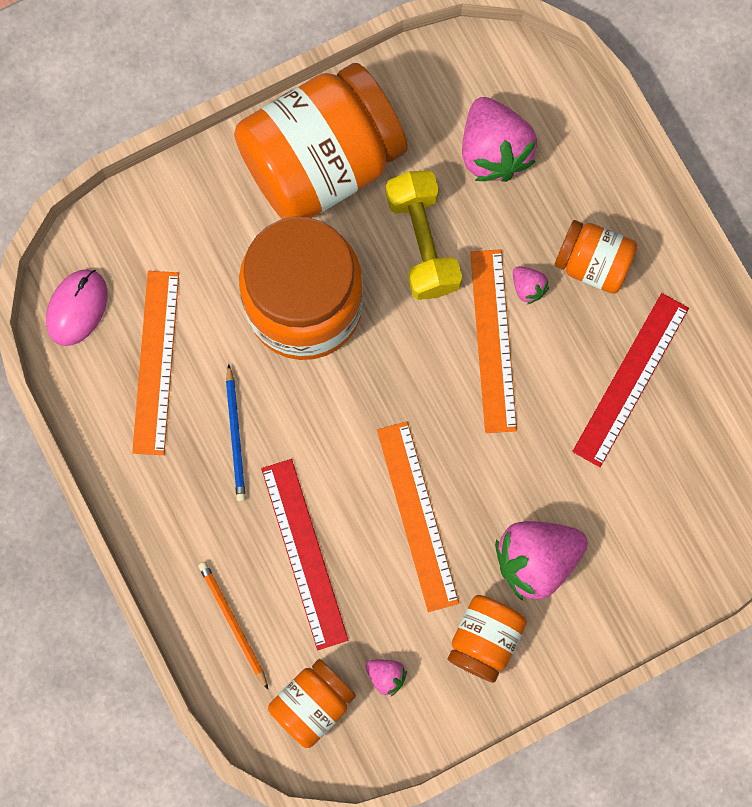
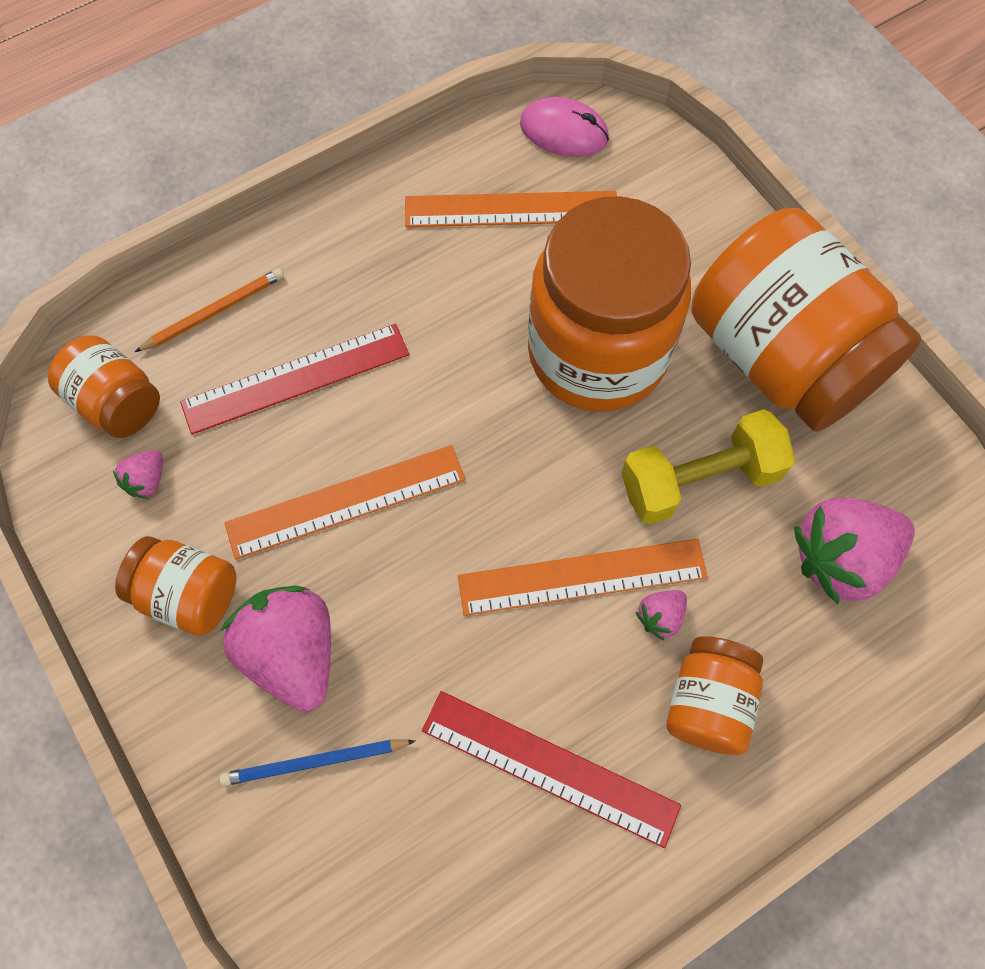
camera: 85 degrees right, 10 degrees down
blue pencil [226,364,246,502] -> blue pencil moved to [219,739,415,786]

